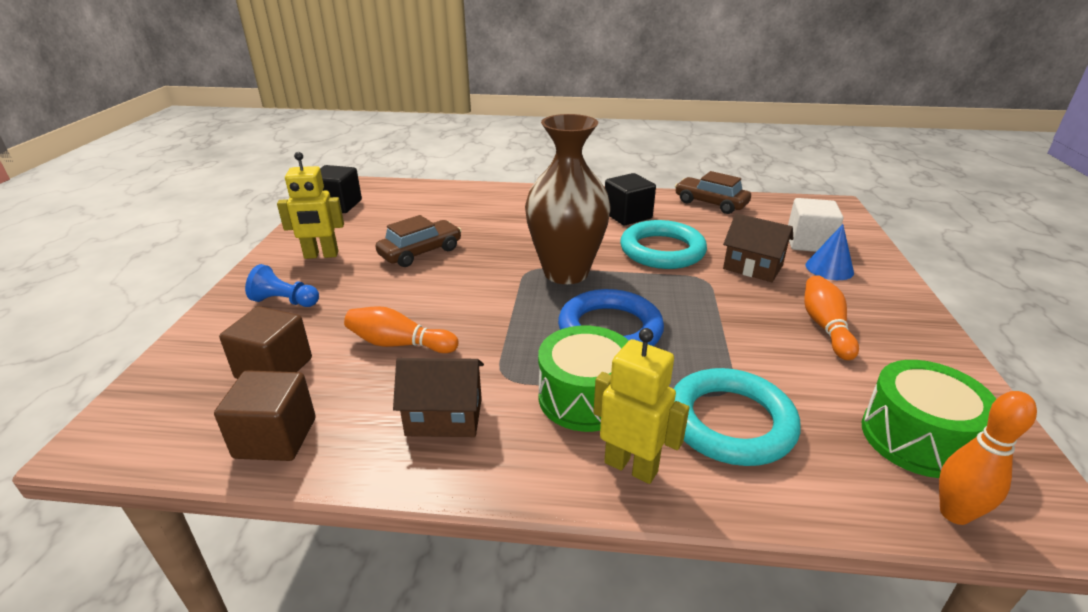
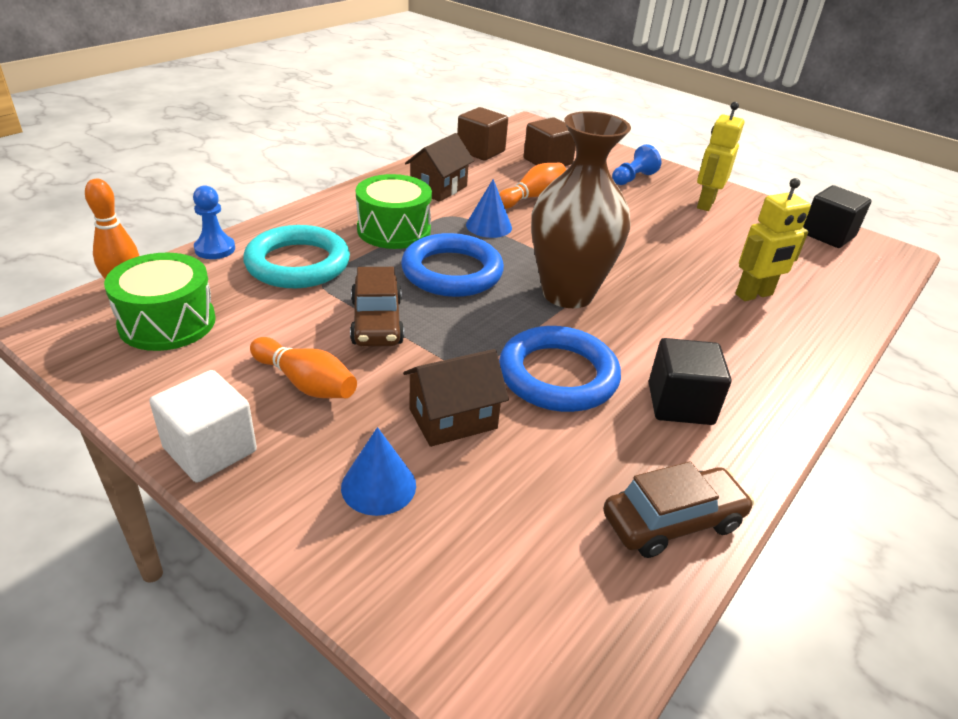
camera: 120 degrees right, 5 degrees up
brown car [375,215,462,267] -> brown car moved to [350,267,404,347]
yellow robot [593,328,689,484] -> yellow robot moved to [735,178,811,301]
turquoise ring [620,220,707,269] -> blue ring [499,326,621,412]
white cube [788,198,844,252] -> white cube moved to [149,370,257,483]
none -> blue pawn [193,186,235,259]
none -> blue cone [466,179,512,238]

